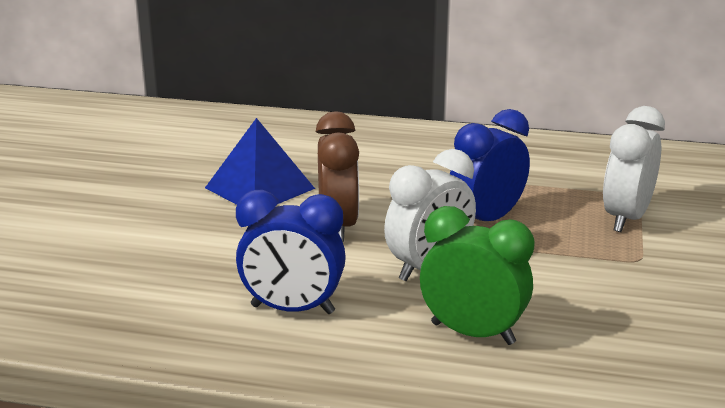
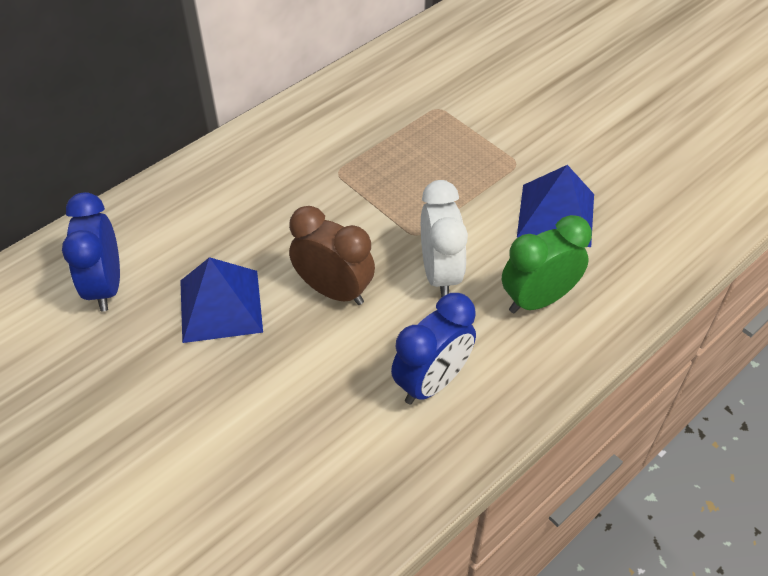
camera: 55 degrees left, 25 degrees up
blue clock [450,109,530,221] -> blue clock moved to [62,192,120,312]
white clock [603,106,665,232] -> none
none -> blue pyramid [517,165,594,247]

